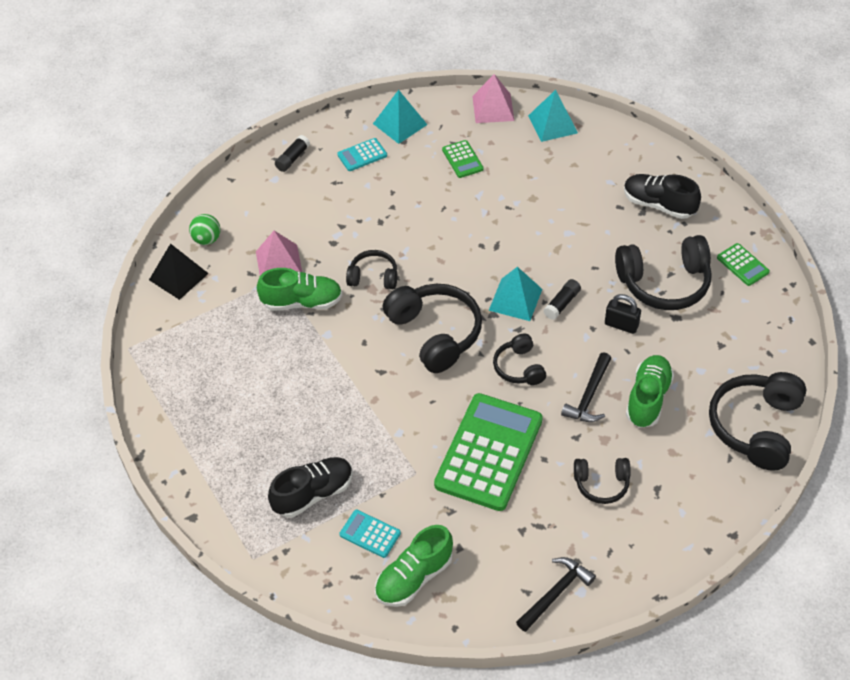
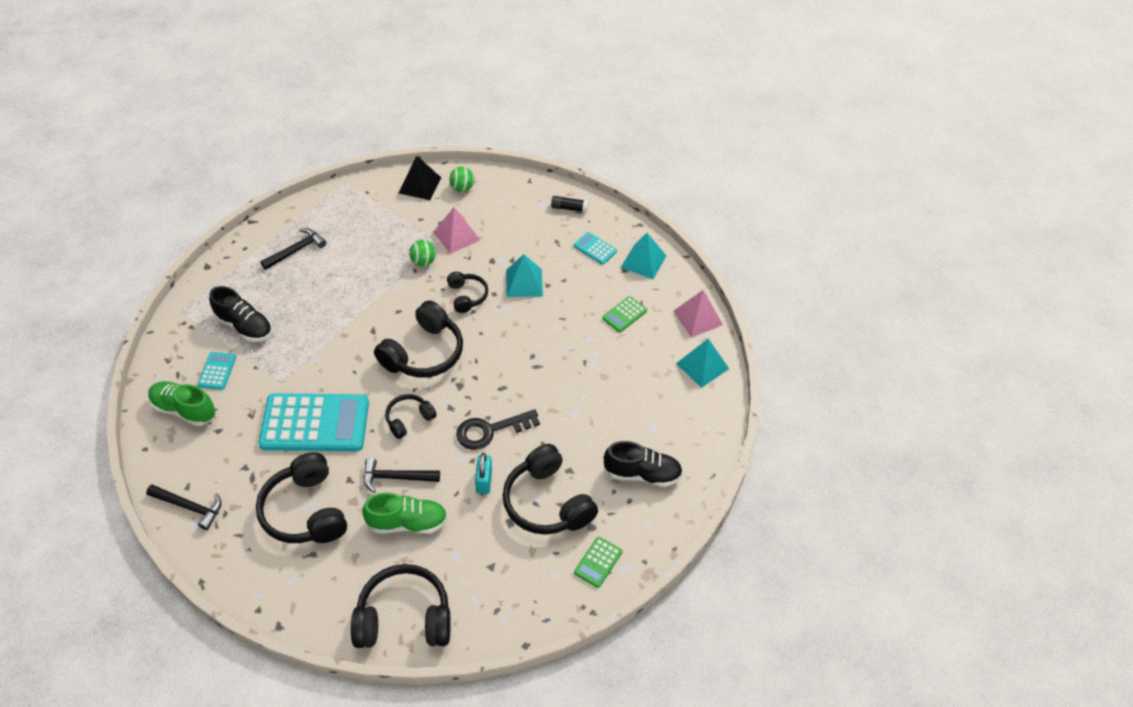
camera: 65 degrees right, 0 degrees up
green shoe [257,268,342,311] -> green ball [409,240,436,266]
green calculator [434,393,543,511] -> turquoise calculator [258,393,369,451]
turquoise pyramid [489,267,542,321] -> turquoise pyramid moved to [506,254,543,297]
black glue stick [544,279,581,320] -> black key [456,409,540,450]
black headphones [574,458,631,504] -> black headphones [256,452,347,543], size x1.81
black padlock [605,294,641,334] -> turquoise padlock [475,453,492,494]
black shoe [624,174,701,219] -> black shoe turned 90 degrees clockwise [604,441,683,487]
none -> black hammer [260,228,326,270]

